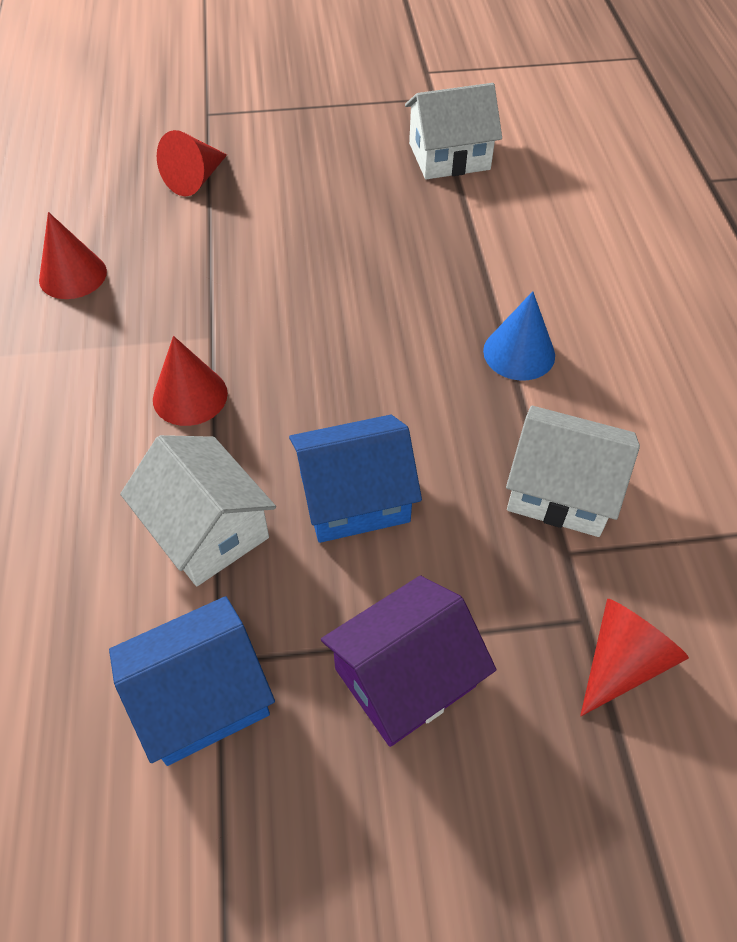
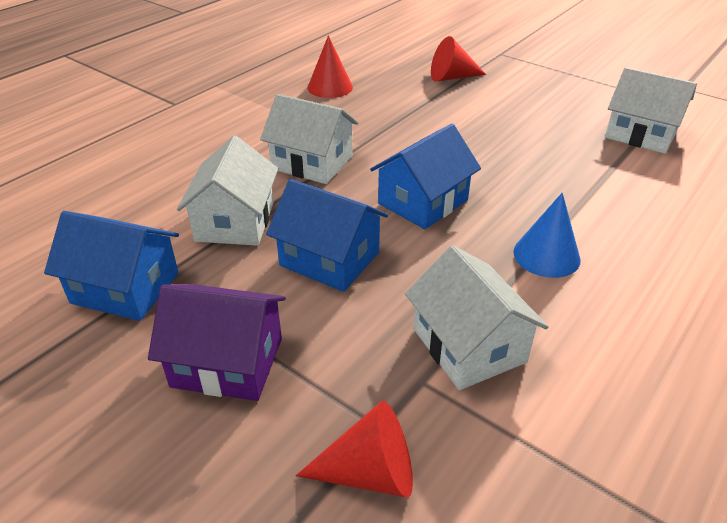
camera: 45 degrees right, 15 degrees down
red cone [153,336,228,426] -> white house [260,94,359,184]
none -> blue house [370,124,481,229]

